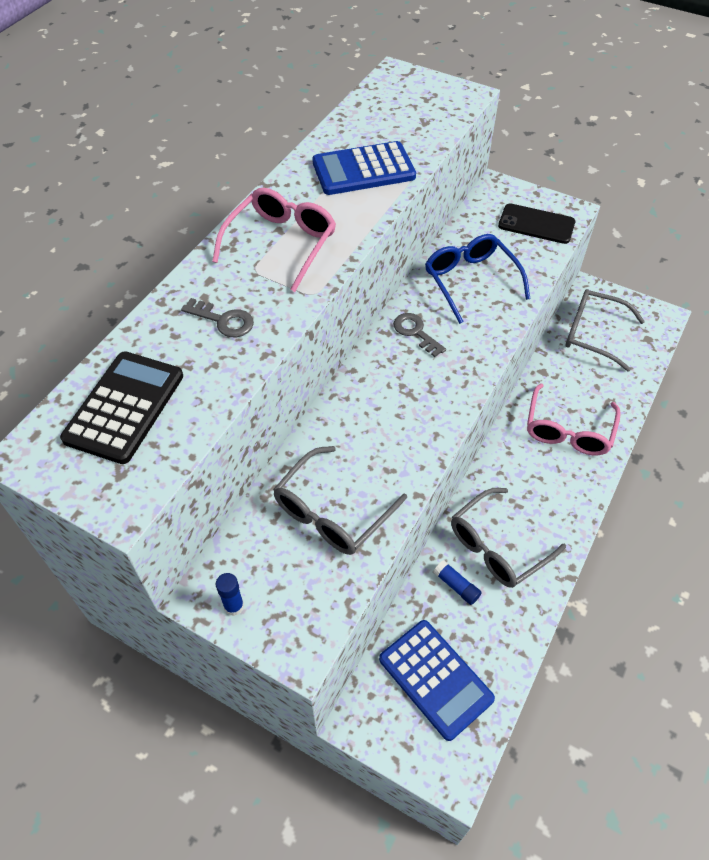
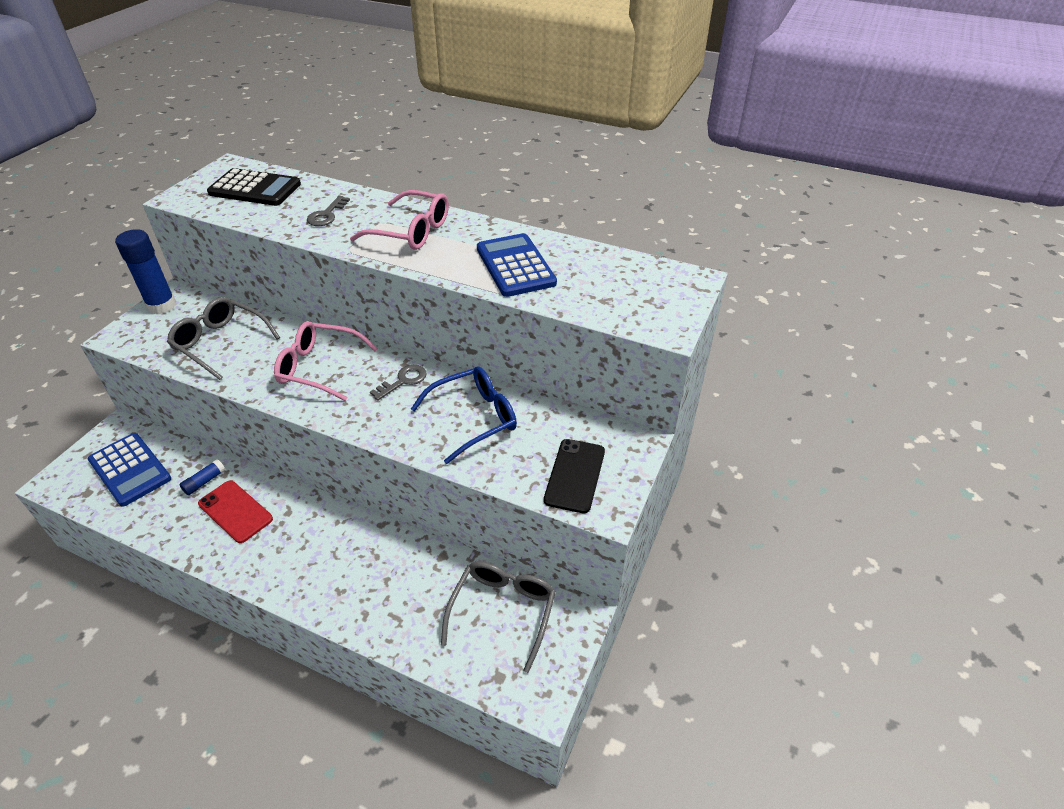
camera: 85 degrees right, 10 degrees down
blue glue stick [216,573,244,616] -> blue glue stick [115,229,176,314], size x2.05
blue calculator [379,620,495,741] -> blue calculator turned 90 degrees counterclockwise [88,433,171,507]
grey glasses [451,488,566,588] -> red phone [198,480,273,543]
pink glasses [527,383,621,455] -> pink glasses moved to [274,321,378,401]

